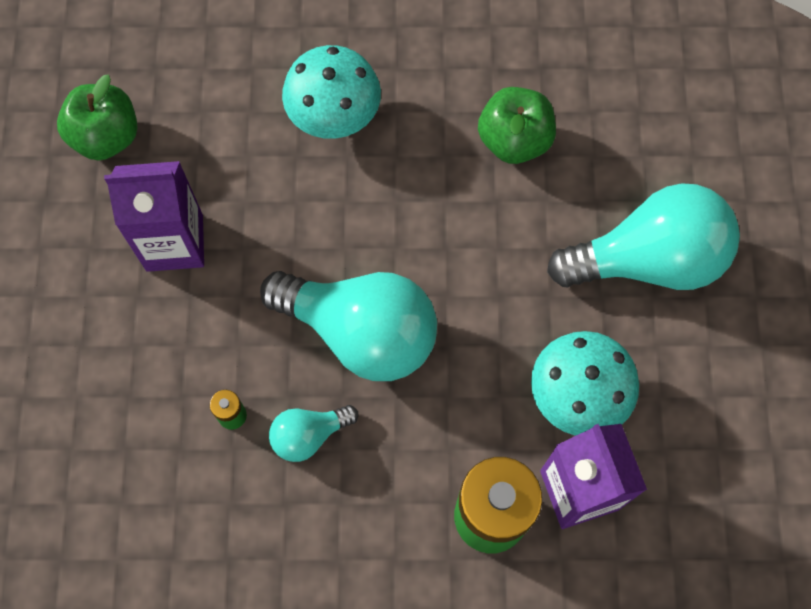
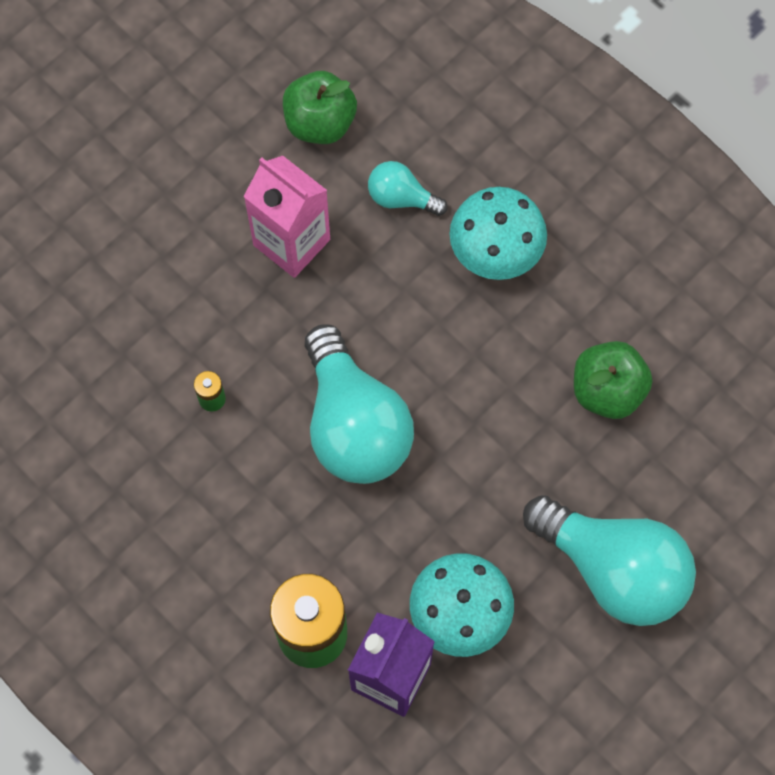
camera: 45 degrees right, 0 degrees up
purple carton [104,161,204,272] -> pink carton [243,156,330,278]
turquoise light bulb [269,405,359,462] -> turquoise light bulb moved to [368,161,448,216]

